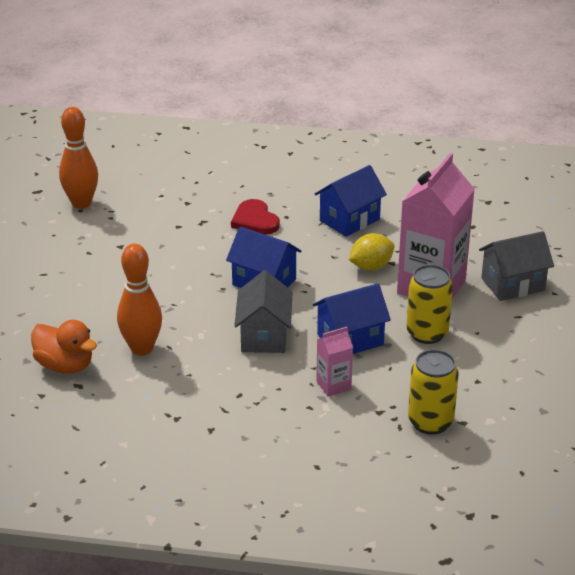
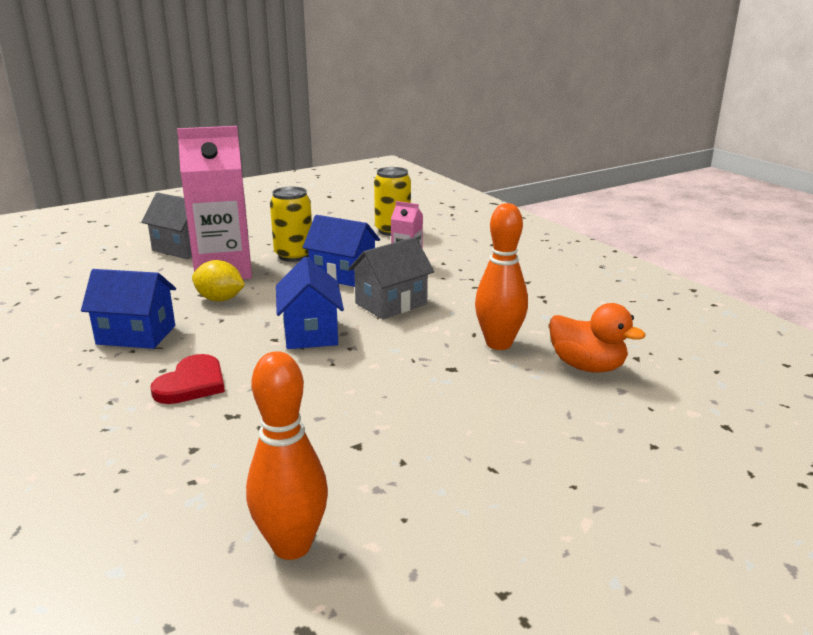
camera: 130 degrees left, 10 degrees down
orange duck [31,320,97,374] -> orange duck turned 135 degrees clockwise [549,303,646,373]

